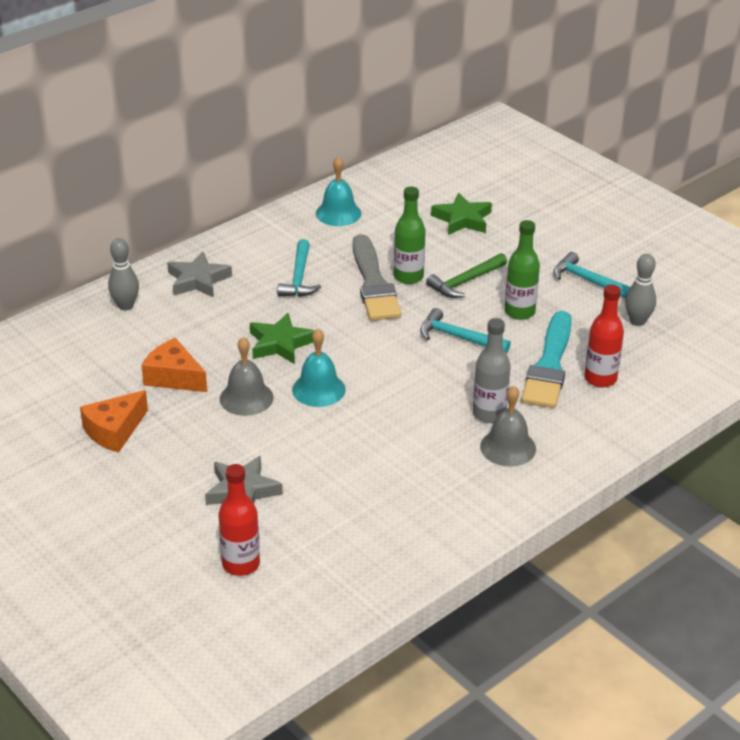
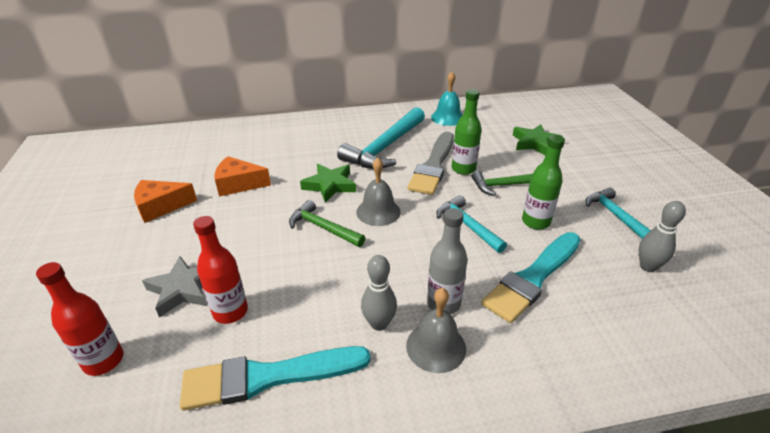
camera: 30 degrees right, 0 degrees up
grey bowling pin [108,238,139,310] -> grey bowling pin moved to [361,255,397,331]
orange cheese [141,338,207,392] -> orange cheese turned 60 degrees counterclockwise [215,156,271,196]
grey star [167,251,232,298] -> none
grey bell [220,337,273,416] -> grey bell moved to [356,158,401,226]
turquoise hammer [277,239,321,297] -> turquoise hammer [337,107,425,169], size x1.72
turquoise bell [292,329,346,407] -> green hammer [289,200,365,247]
red bottle [584,285,624,388] -> red bottle moved to [193,216,248,324]
none -> turquoise brush [180,346,371,411]

